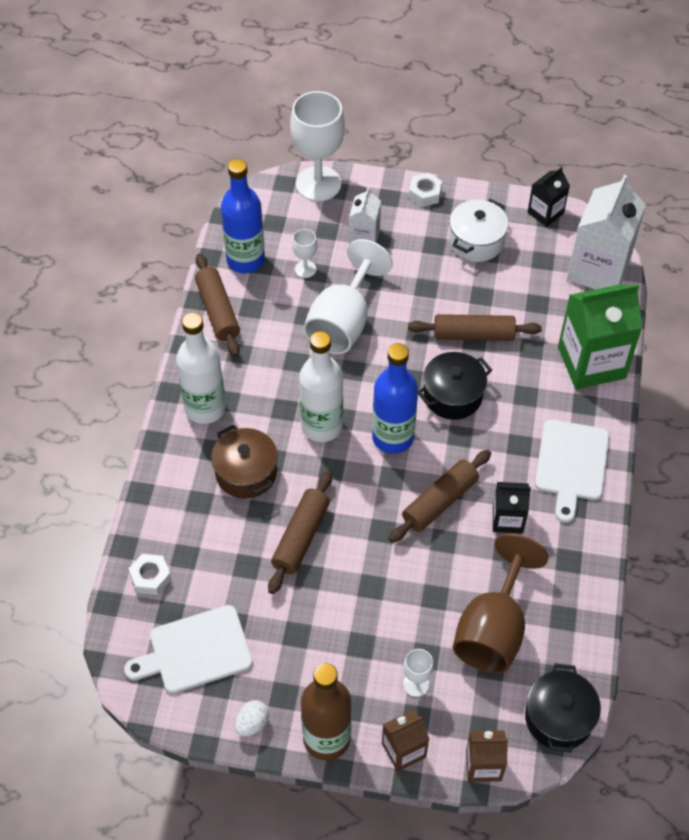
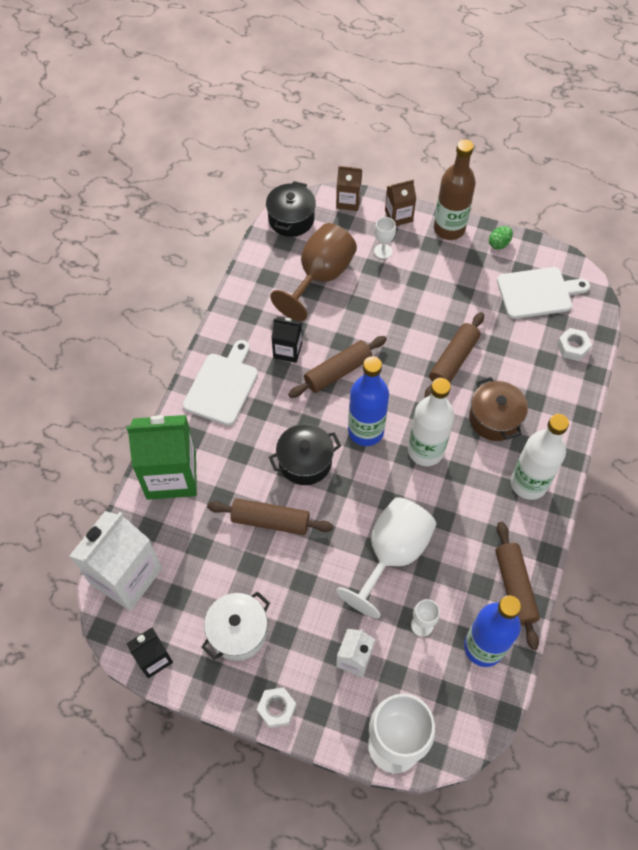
camera: 170 degrees left, 5 degrees up
white egg [235,700,269,737] -> green egg [489,226,513,250]

